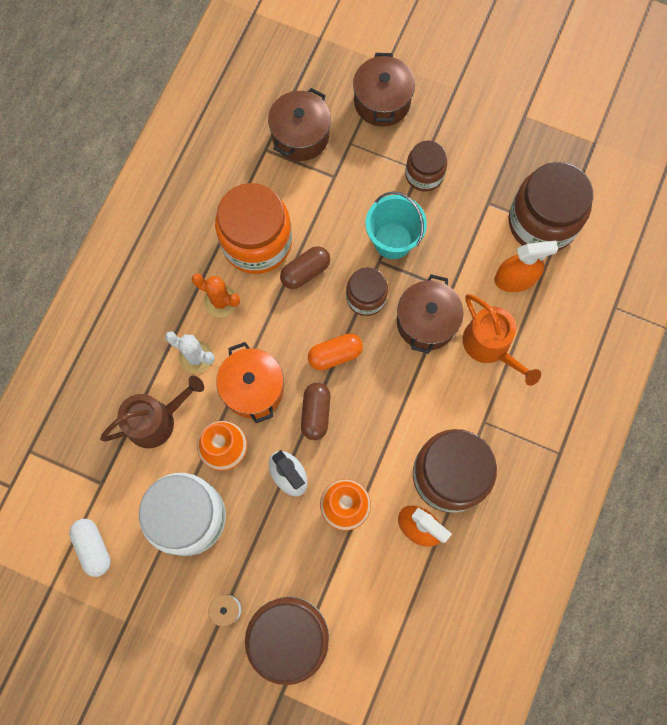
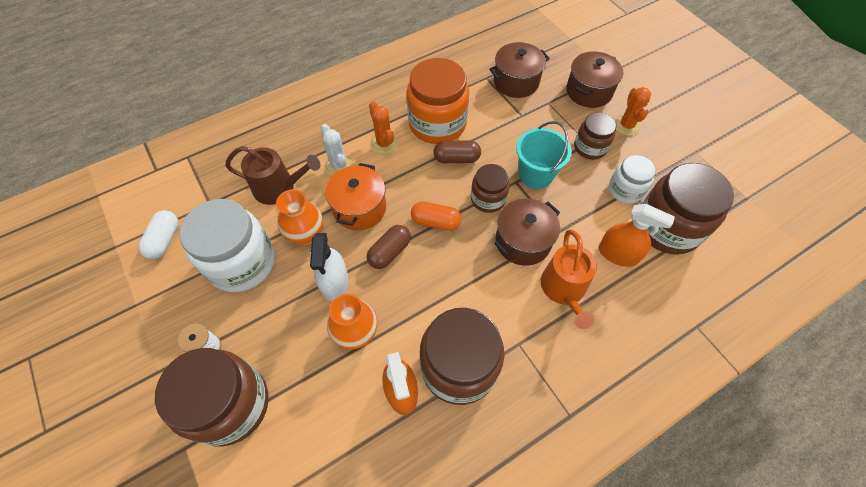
camera: 35 degrees right, 15 degrees down
none -> white jar [609,155,656,204]
none -> orange cactus [614,87,651,136]

